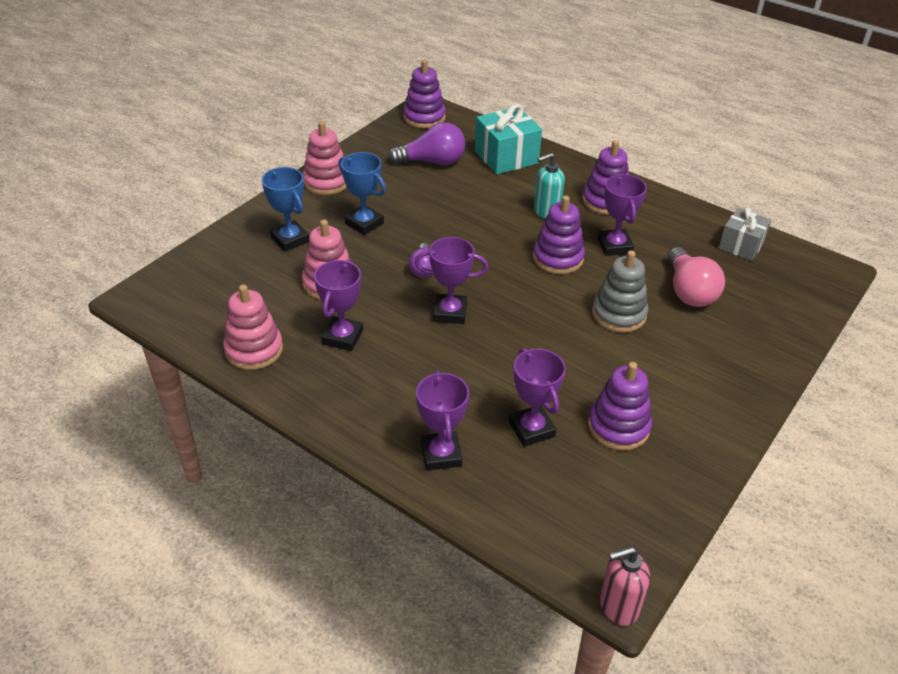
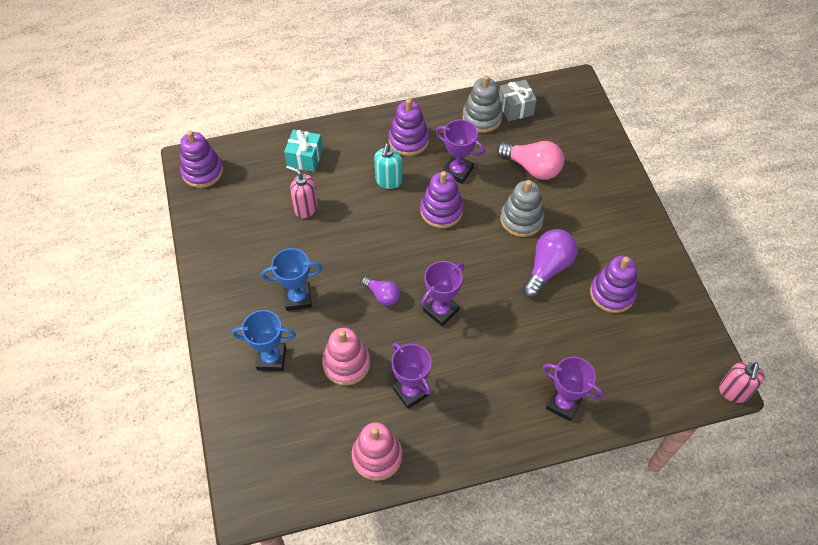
camera: 50 degrees left, 15 degrees up
pink stacking toy [303,121,347,195] -> none
purple light bulb [388,122,465,165] -> purple light bulb moved to [523,229,578,298]
turquoise gift [475,104,542,174] -> turquoise gift [284,129,323,172], size x0.66
purple trophy [509,348,566,447] -> none
none -> pink soap dispenser [286,166,318,218]
none -> grey stacking toy [462,75,503,133]

